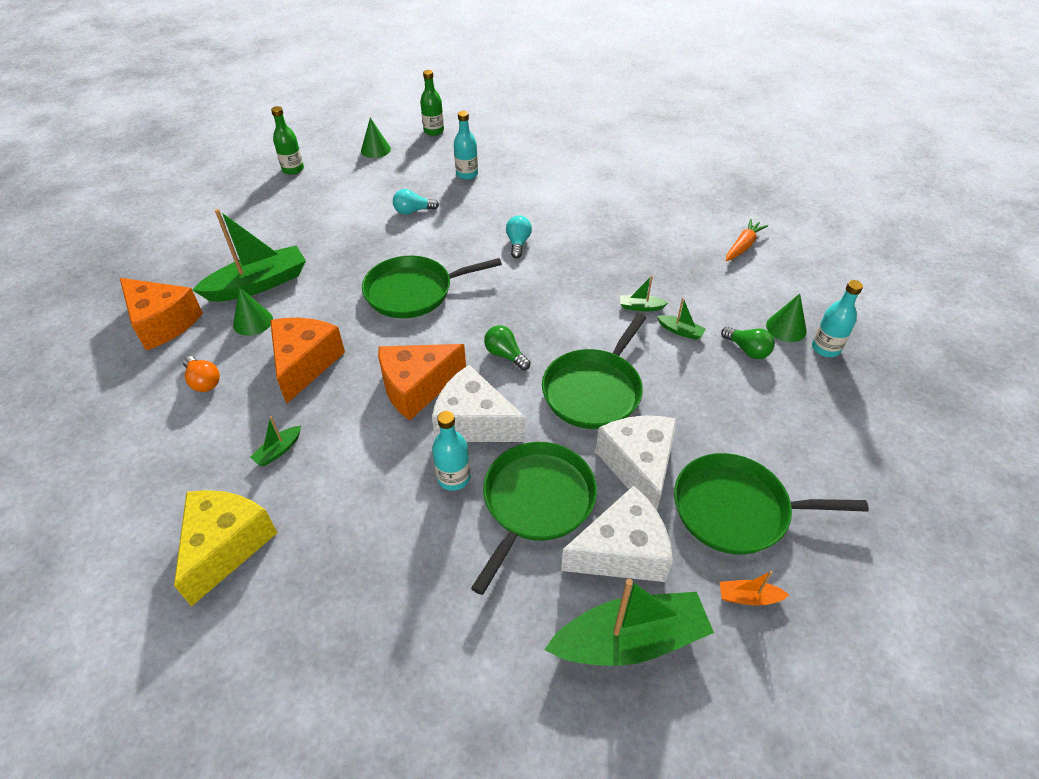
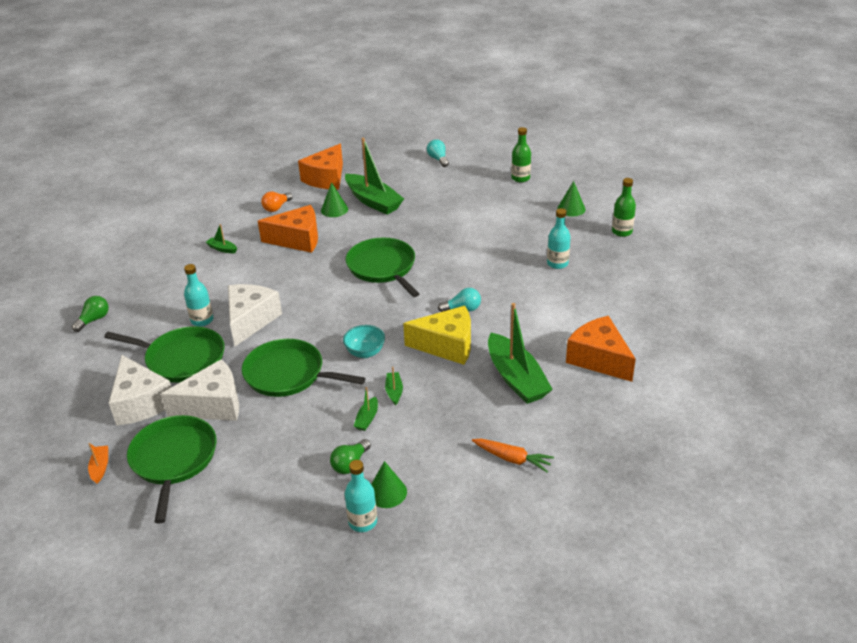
camera: 80 degrees right, 10 degrees down
yellow cheese [174,490,278,607] -> yellow cheese moved to [403,306,471,365]
orange cheese [378,344,466,420] -> orange cheese moved to [566,316,636,382]
turquoise light bulb [393,189,439,215] -> turquoise light bulb moved to [427,139,449,167]
green light bulb [484,325,530,370] -> green light bulb moved to [72,296,109,332]
green boat [544,579,714,666] -> green boat moved to [488,303,553,404]
none -> turquoise bowl [343,325,385,358]

